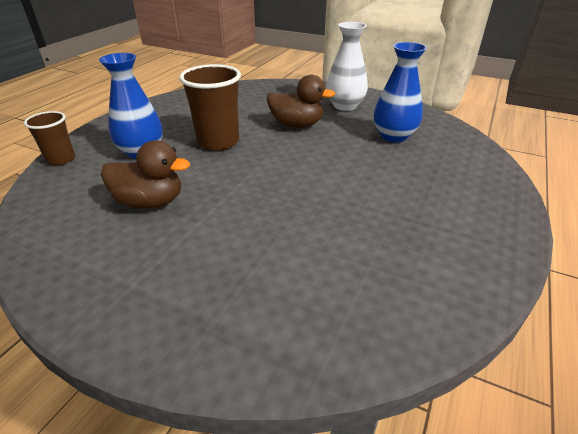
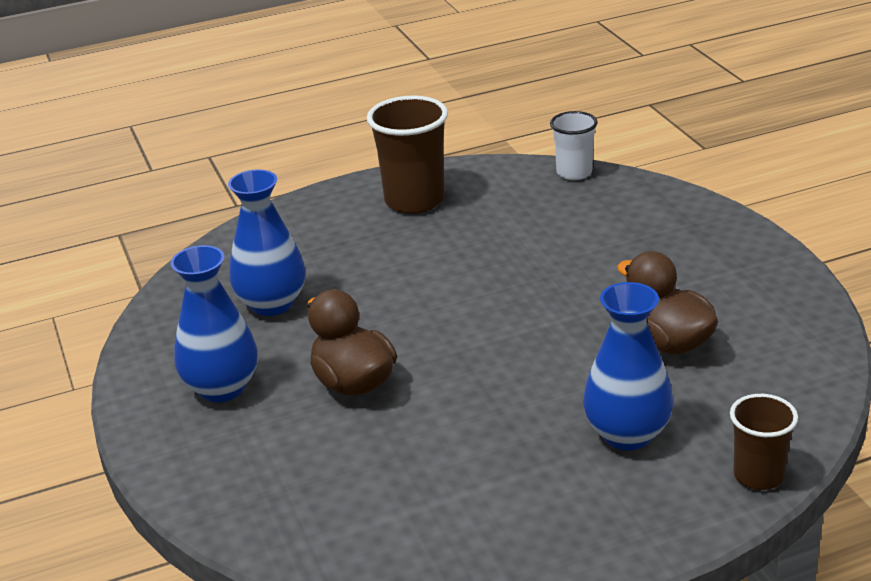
camera: 135 degrees left, 5 degrees down
brown cup [179,64,241,151] -> brown cup moved to [367,96,448,214]
white vase [326,22,368,111] -> blue vase [171,245,258,402]
none -> white cup [550,111,598,180]

